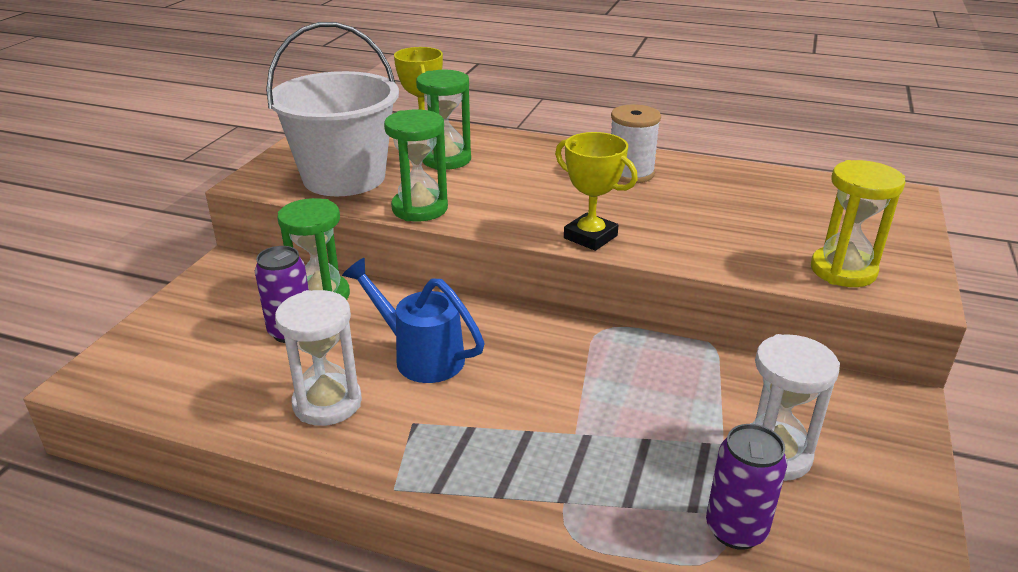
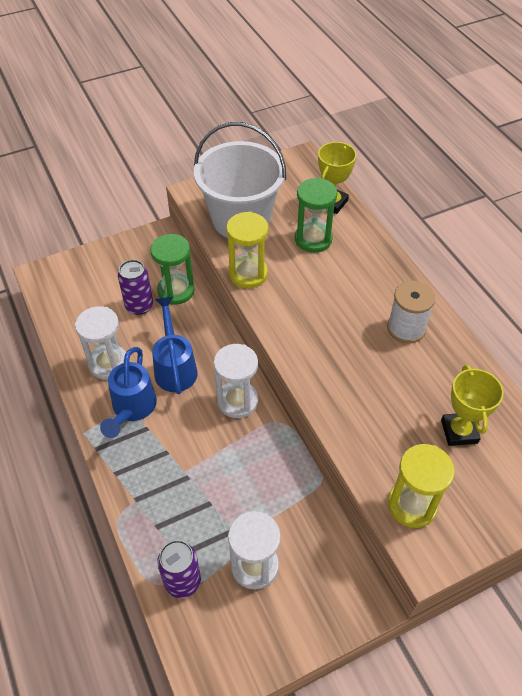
camera: 45 degrees right, 20 degrees up
green hourglass [384,109,448,221] -> yellow hourglass [226,212,268,288]
yellow trophy [555,132,638,251] -> yellow trophy moved to [441,365,504,446]
none -> blue watering can [100,347,157,438]
none -> white hourglass [214,344,258,418]

